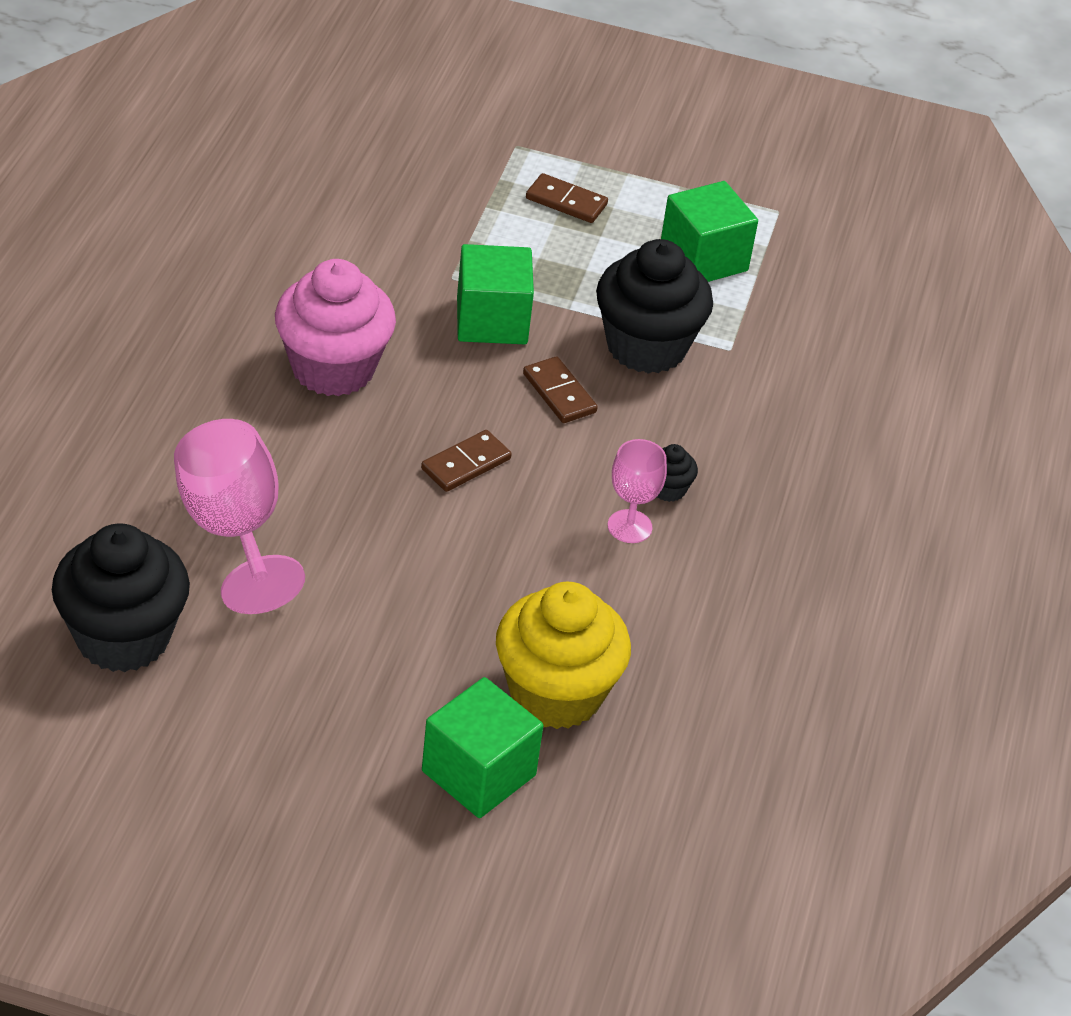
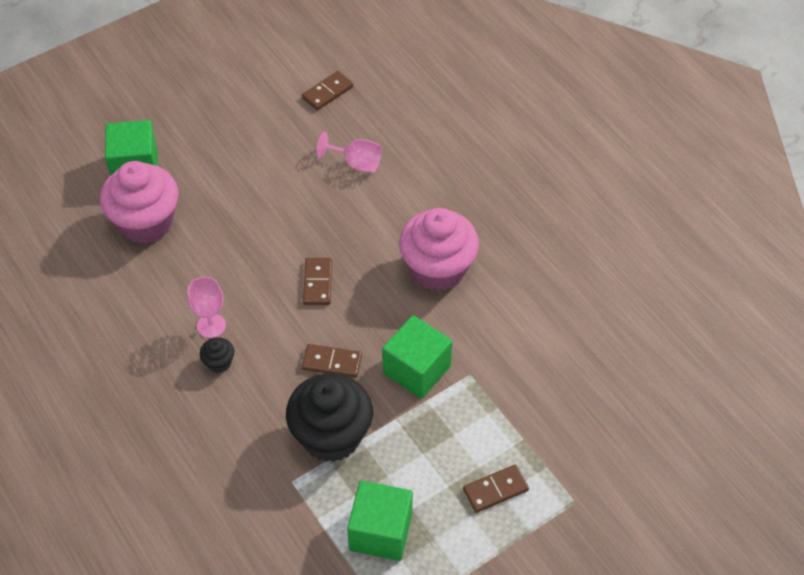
camera: 135 degrees right, 10 degrees up
black cupcake [52,523,190,672] -> brown domino [302,71,353,110]
pink goblet [174,419,305,614] -> pink goblet [317,132,382,173], size x0.56
yellow cupcake [496,582,631,729] -> pink cupcake [100,161,178,244]

